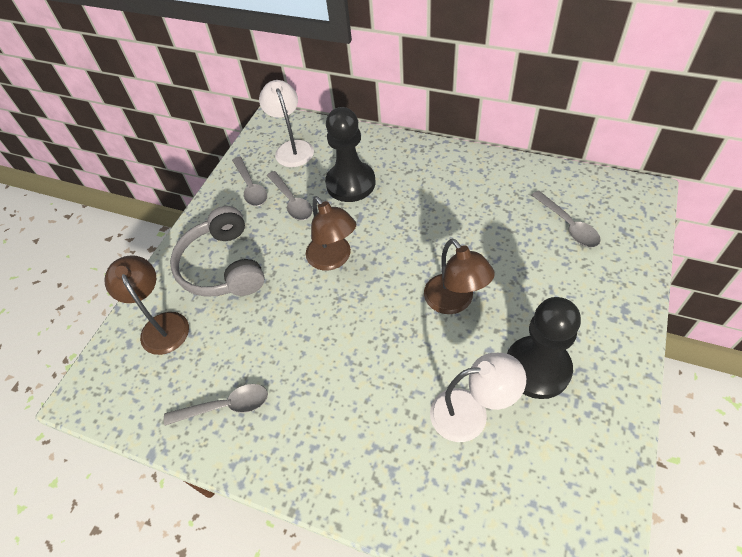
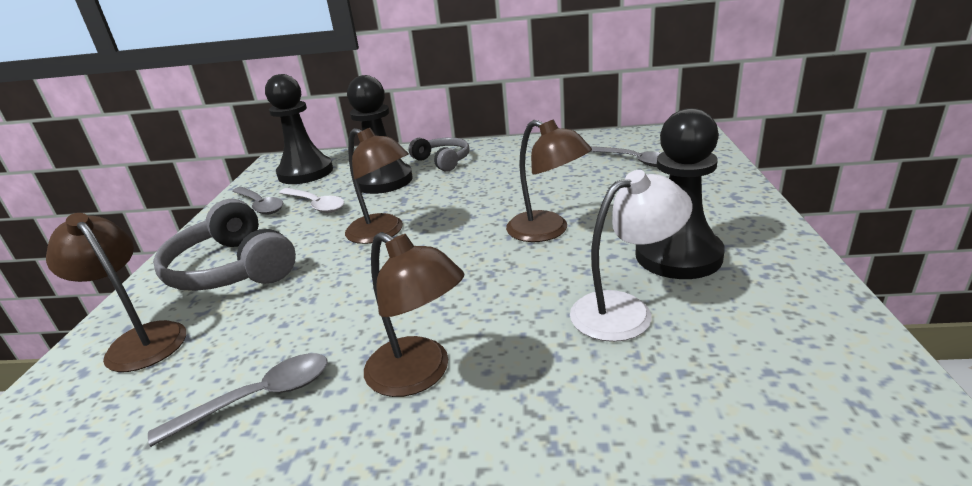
camera: 20 degrees left, 25 degrees down
white lamp [259,80,314,167] -> black pawn [265,74,333,184]
grey spoon [267,171,313,220] -> white spoon [279,188,344,213]
none -> brown lamp [364,232,464,397]
none -> grey headphones [408,137,469,172]

